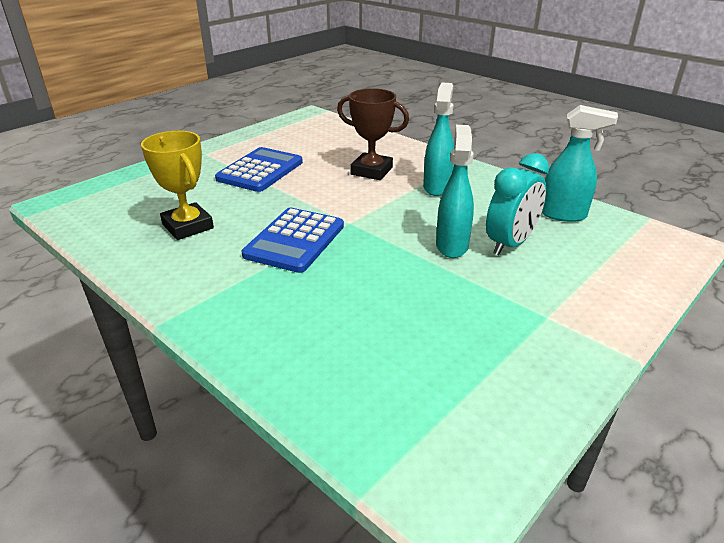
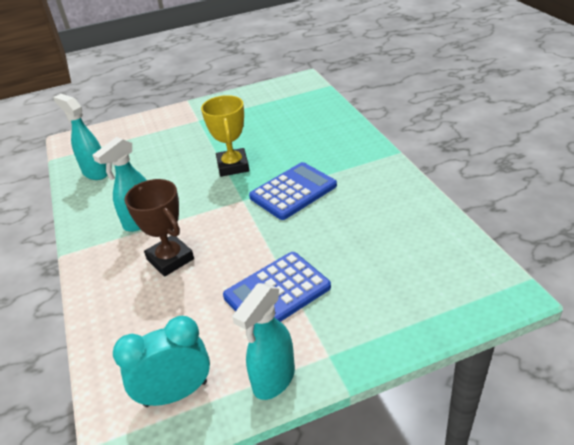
camera: 150 degrees left, 5 degrees up
yellow trophy [141,131,214,240] -> yellow trophy moved to [201,95,249,177]
turquoise spray bottle [436,125,474,258] -> turquoise spray bottle moved to [232,283,295,400]
turquoise clock [486,153,549,255] -> turquoise clock moved to [113,316,210,407]

